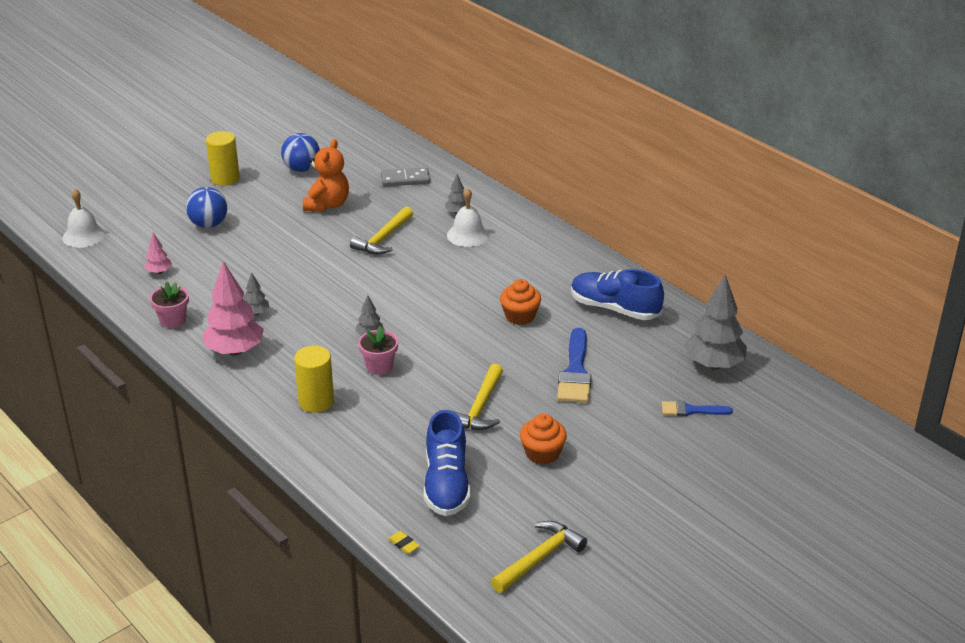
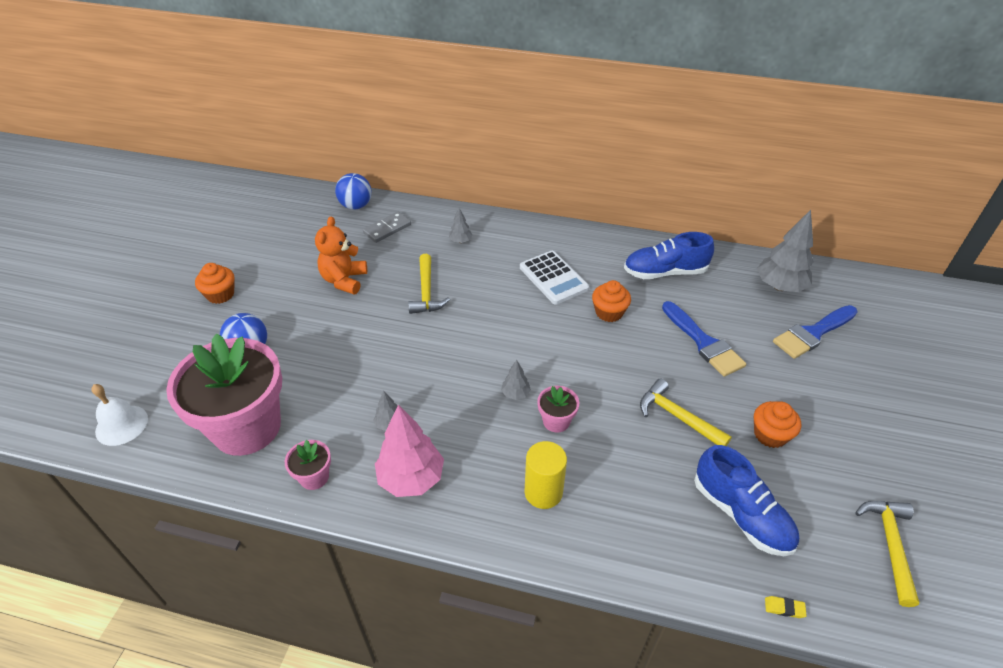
camera: 35 degrees left, 10 degrees up
pink tree [144,233,172,274] -> pink flower pot [166,333,282,456]
yellow cylinder [206,131,240,186] -> orange cupcake [195,263,234,304]
blue ball [281,133,320,172] -> blue ball moved to [335,173,372,210]
orange teddy bear [303,139,349,211] -> orange teddy bear turned 150 degrees counterclockwise [315,216,367,294]
white bell [447,188,489,247] -> none
yellow hammer [453,364,503,430] -> yellow hammer turned 150 degrees clockwise [640,379,732,446]
blue brush [662,401,733,416] -> blue brush [773,305,858,359], size x1.73
none -> white calculator [520,251,589,304]

